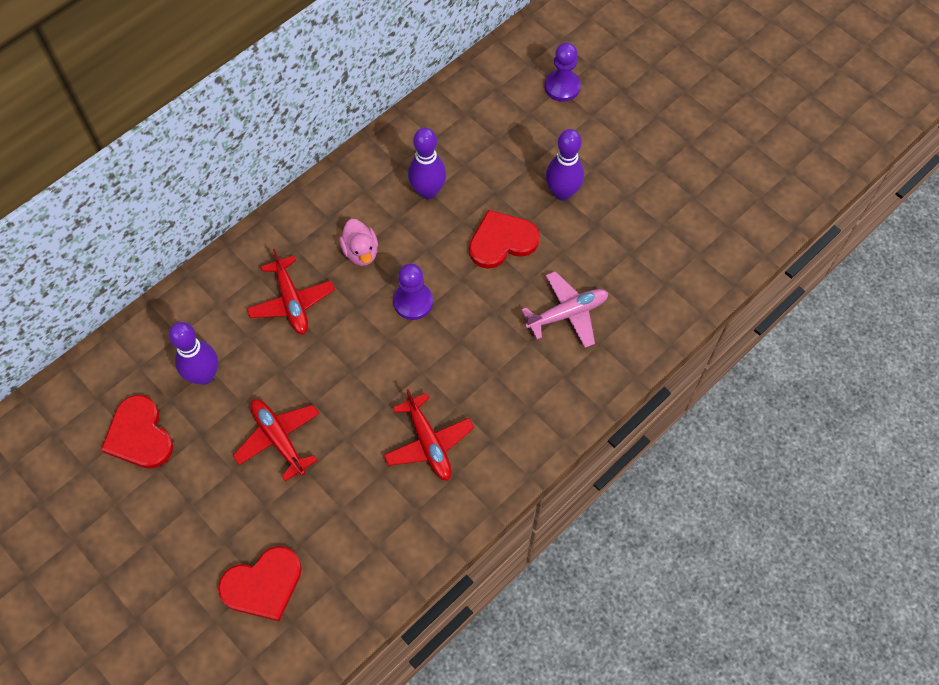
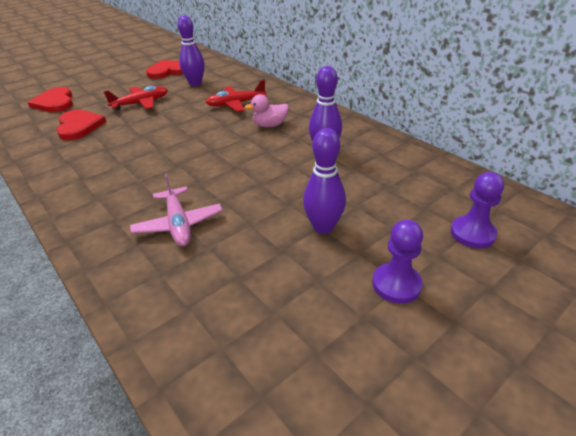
camera: 95 degrees right, 25 degrees down
red plane [384,389,474,481] -> none
purple pawn [393,263,433,320] -> purple pawn moved to [372,220,423,304]
red heart [469,210,540,269] -> red heart moved to [56,109,106,140]

